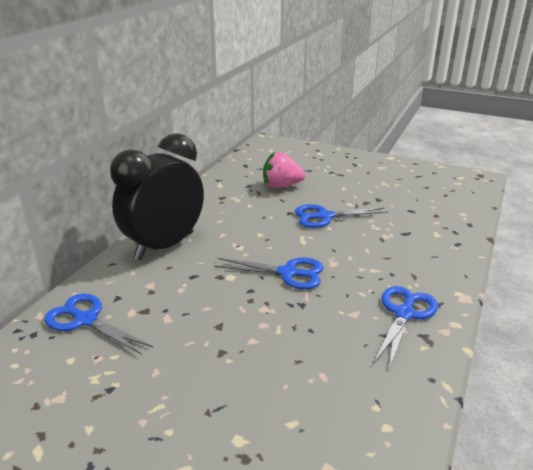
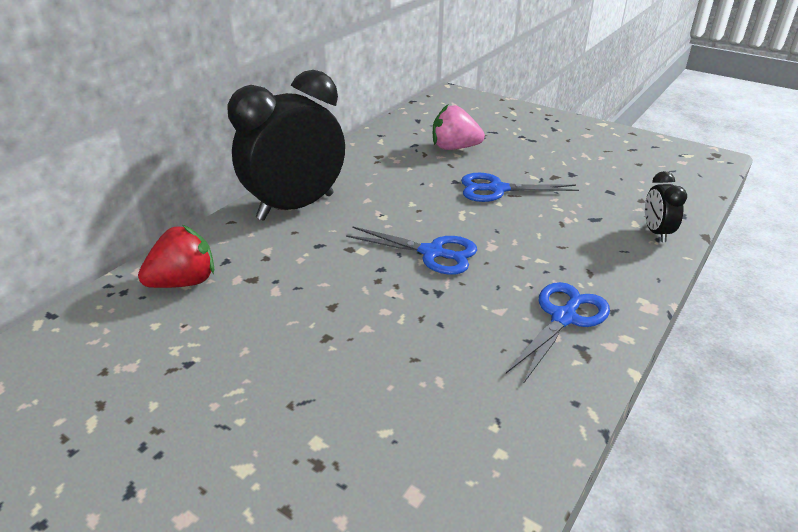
camera: 10 degrees right, 5 degrees up
blue scissors [44,293,153,355] -> red strawberry [138,225,214,288]
none -> black clock [645,171,687,242]

